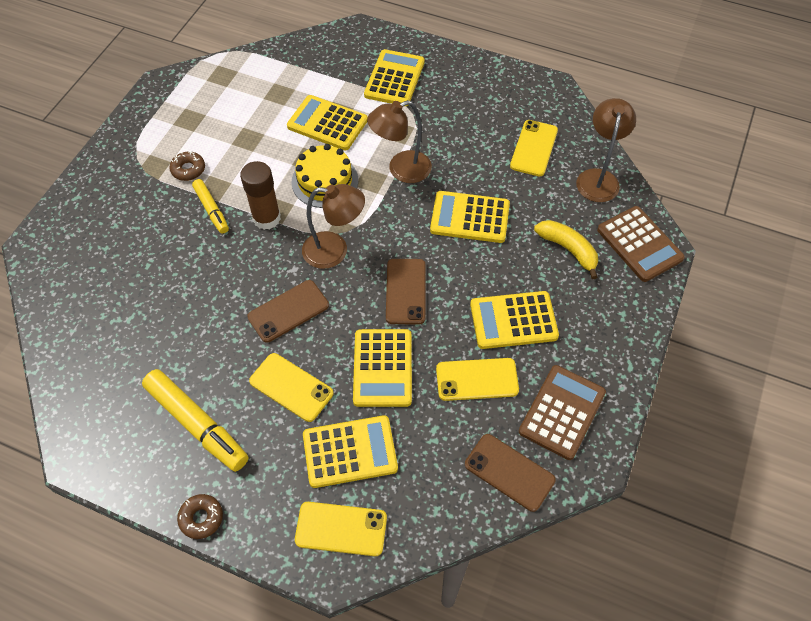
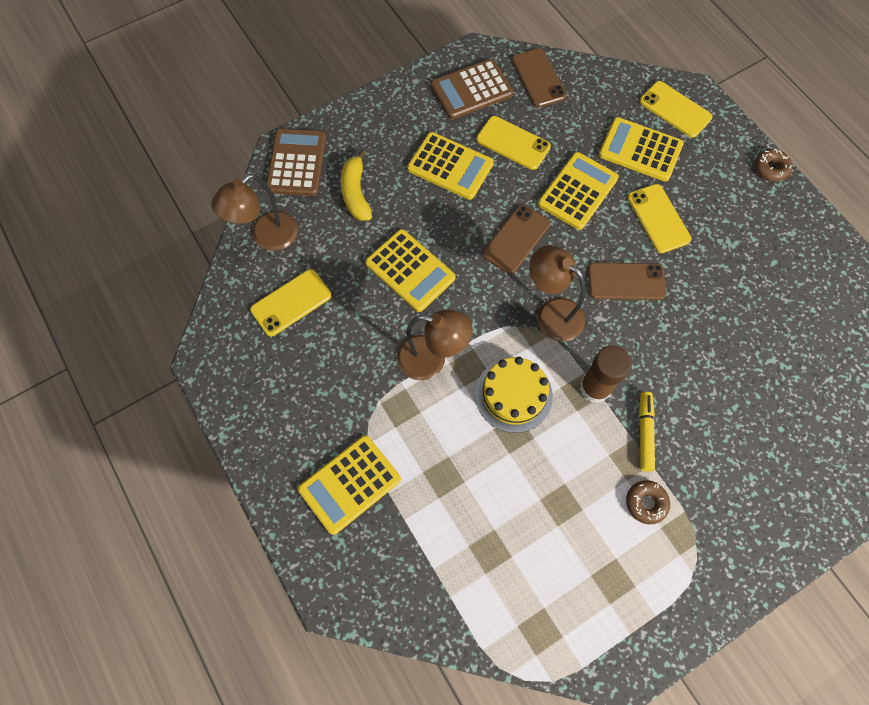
camera: 145 degrees left, 10 degrees up
yellow marker [142,369,249,472] -> none
yellow calculator [287,95,368,150] -> none

